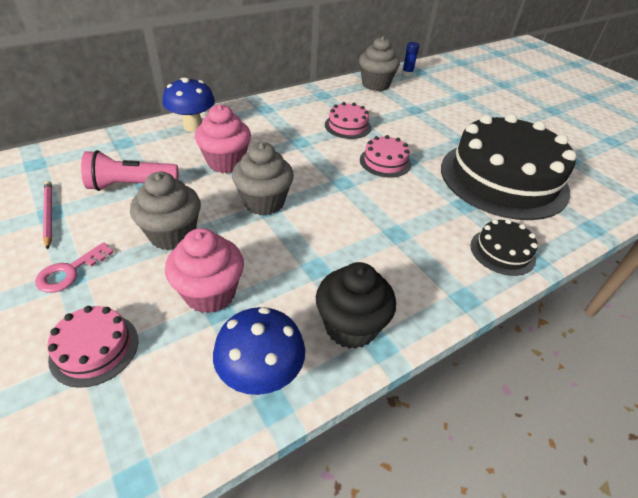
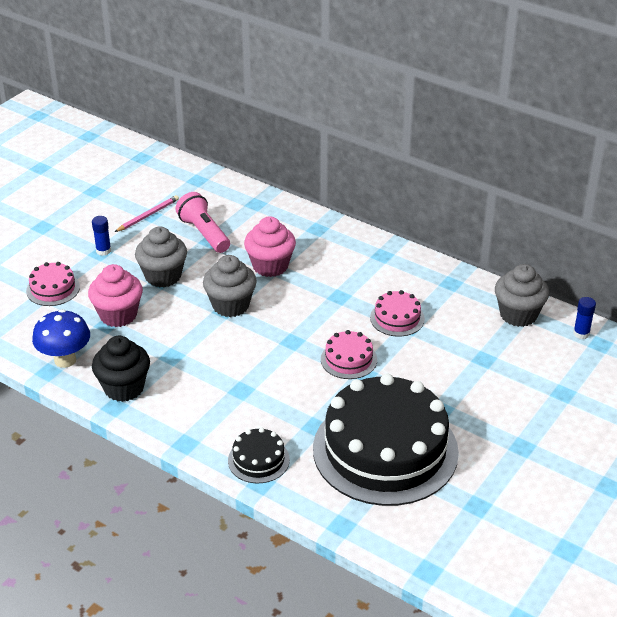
camera: 70 degrees right, 5 degrees down
pink key [35,242,114,293] -> blue glue stick [92,216,111,256]
blue mushroom [163,78,215,132] -> none

